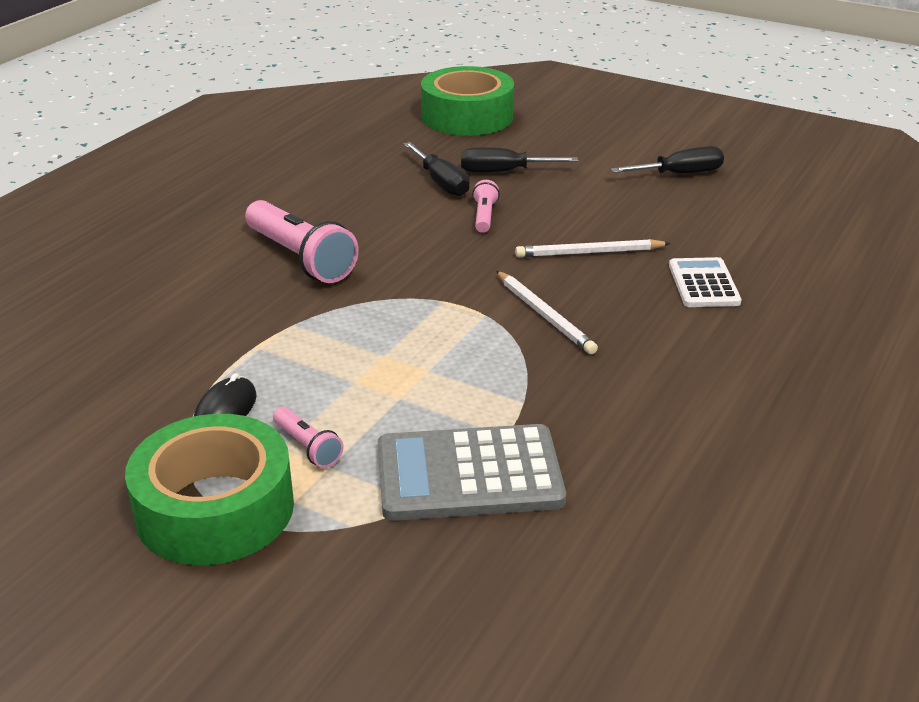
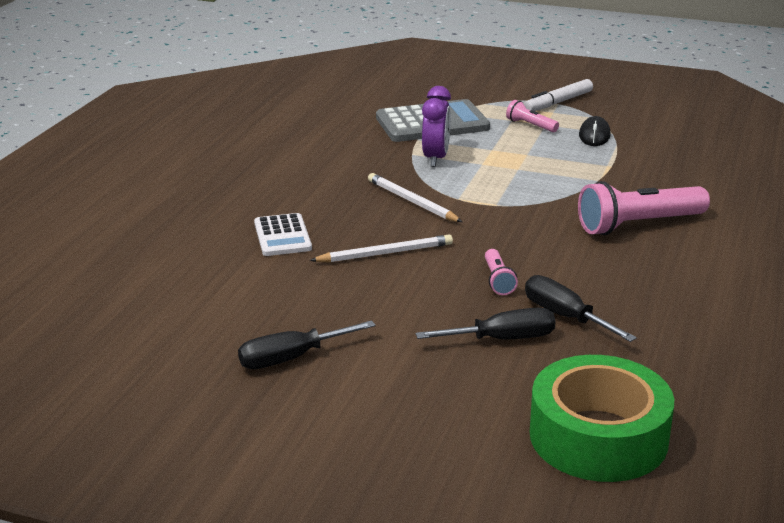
camera: 170 degrees right, 5 degrees down
green tape [125,414,294,565] -> white marker [524,79,593,111]
pink flashlight [245,200,359,283] -> pink flashlight turned 60 degrees counterclockwise [578,181,710,235]
none -> purple clock [422,86,451,167]

